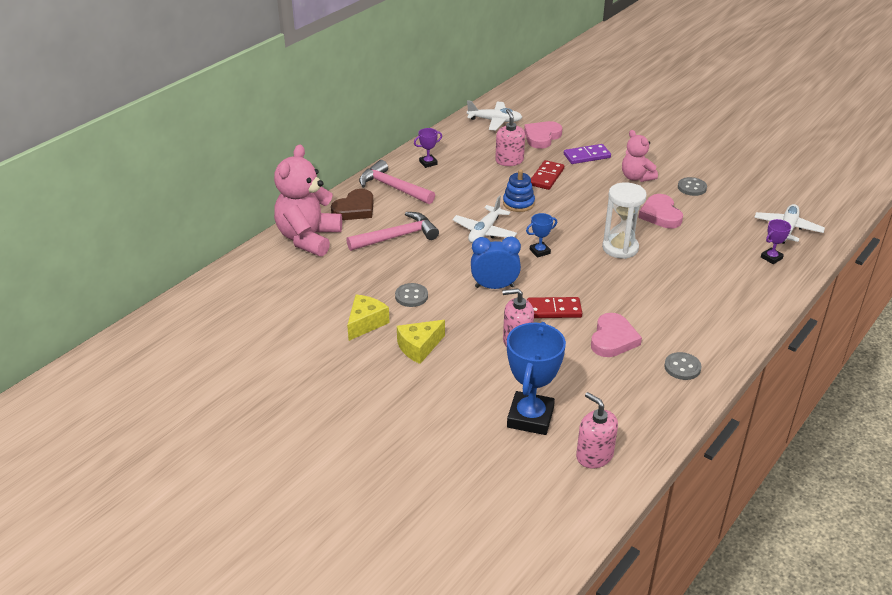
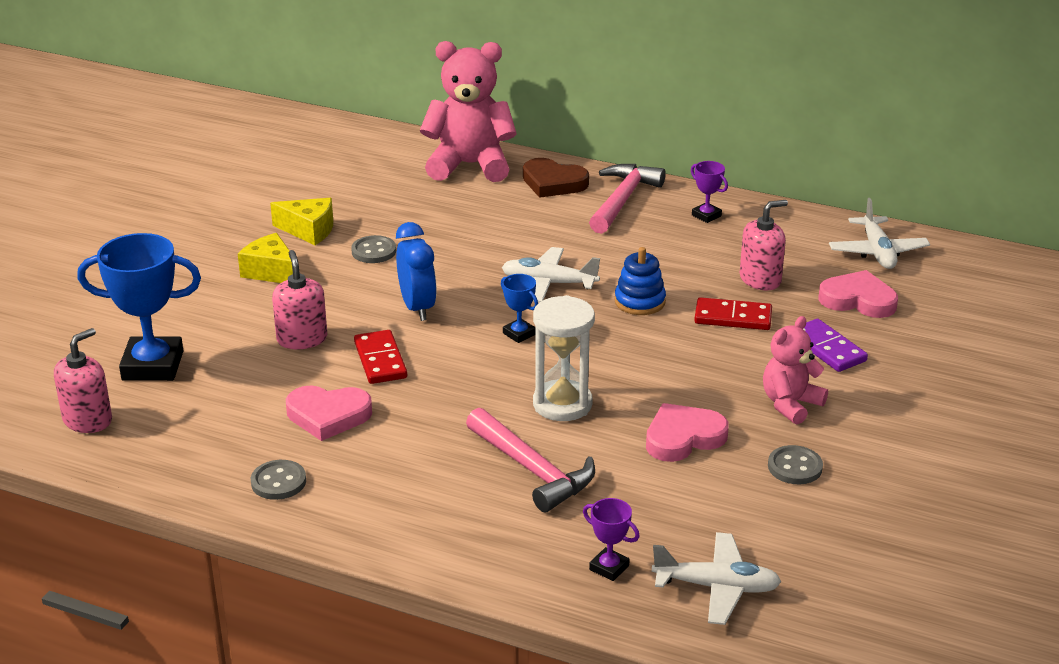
camera: 75 degrees right, 5 degrees down
pink hammer [347,212,439,251] -> pink hammer moved to [466,408,595,512]

